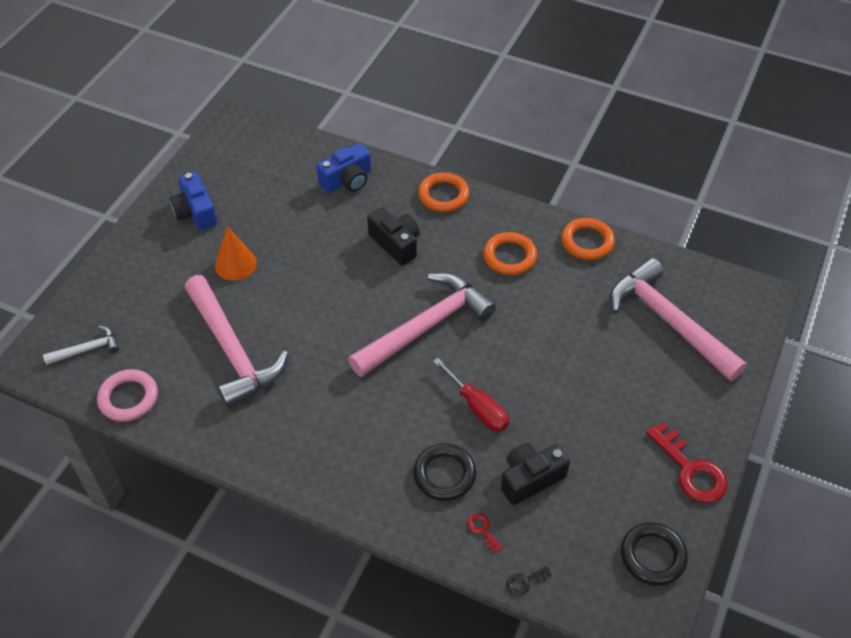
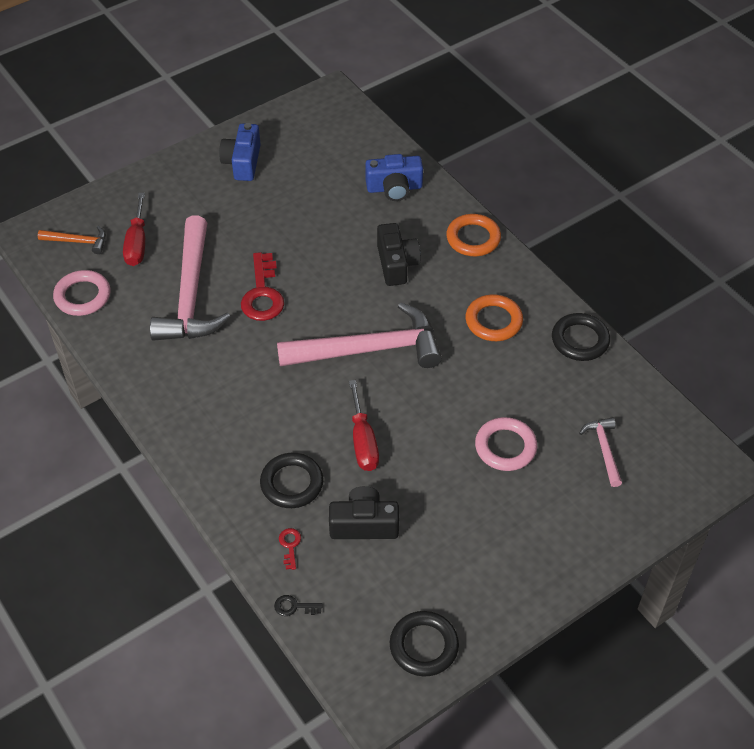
camera: 30 degrees right, 0 degrees up
white hammer [43,326,119,365] -> orange hammer [38,226,106,254]
orange cone [215,226,257,281] -> none
orange ring [561,218,615,260] -> black ring [552,313,610,361]
pink hammer [610,258,747,381] -> pink hammer [579,417,622,487], size x0.46
red key [646,422,728,503] -> red key moved to [241,252,284,321]
none -> red screwdriver [123,193,145,266]
none -> pink ring [475,417,537,471]

